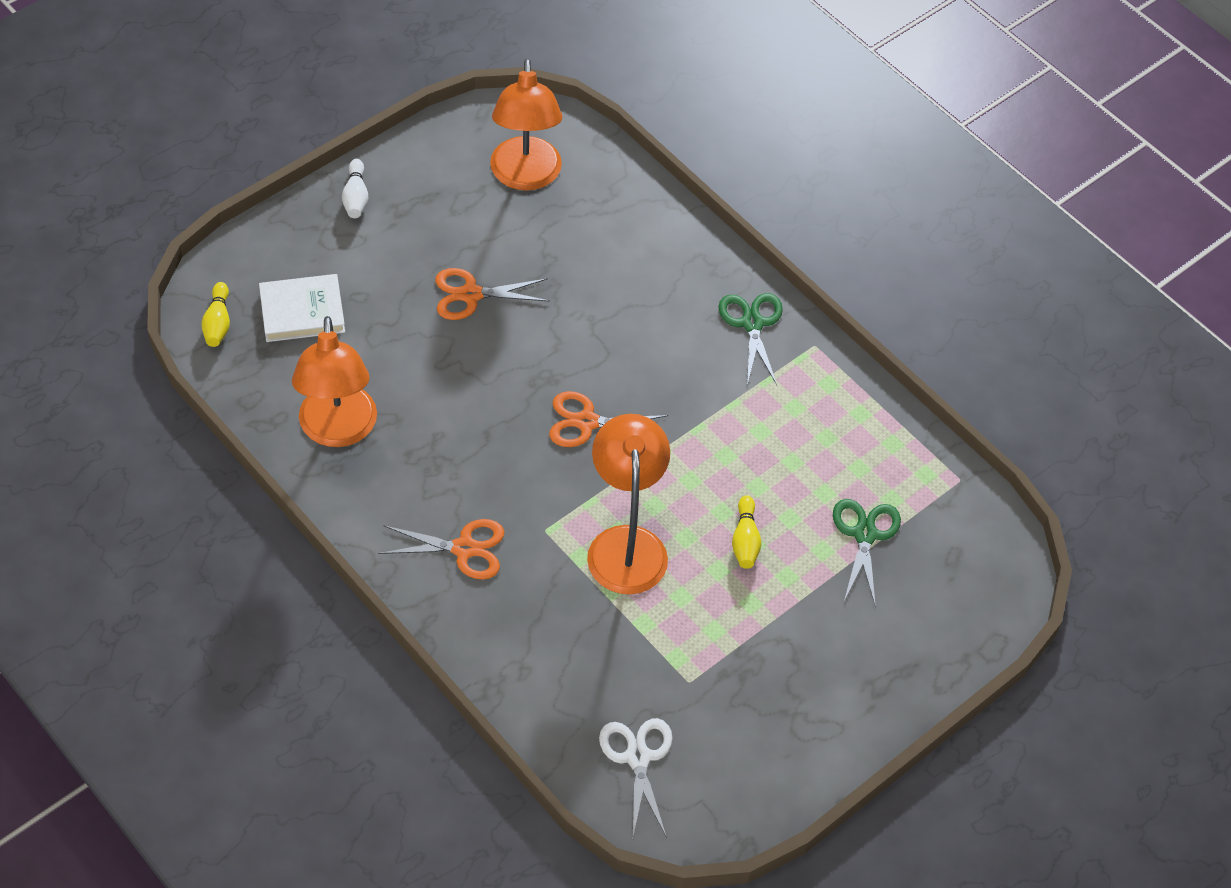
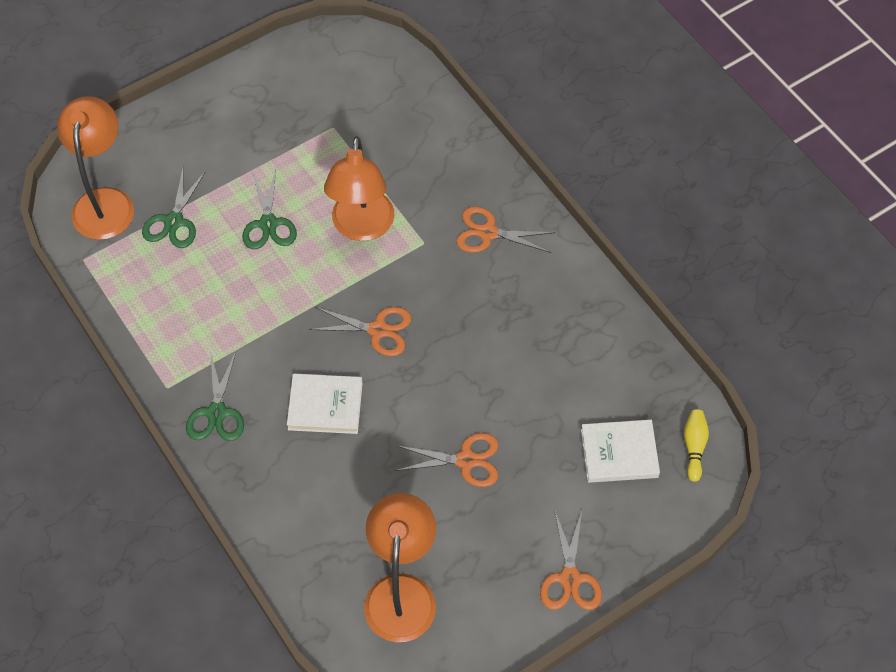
camera: 170 degrees left, 5 degrees up
orange lamp [292,316,377,447] -> orange lamp moved to [57,96,134,240]
white bowling pin [342,159,368,218] -> orange scissors [540,511,602,610]
white scissors [599,718,673,838] -> none
yellow bowling pin [732,495,761,569] -> green scissors [242,169,297,249]
none -> white book [287,373,363,434]

